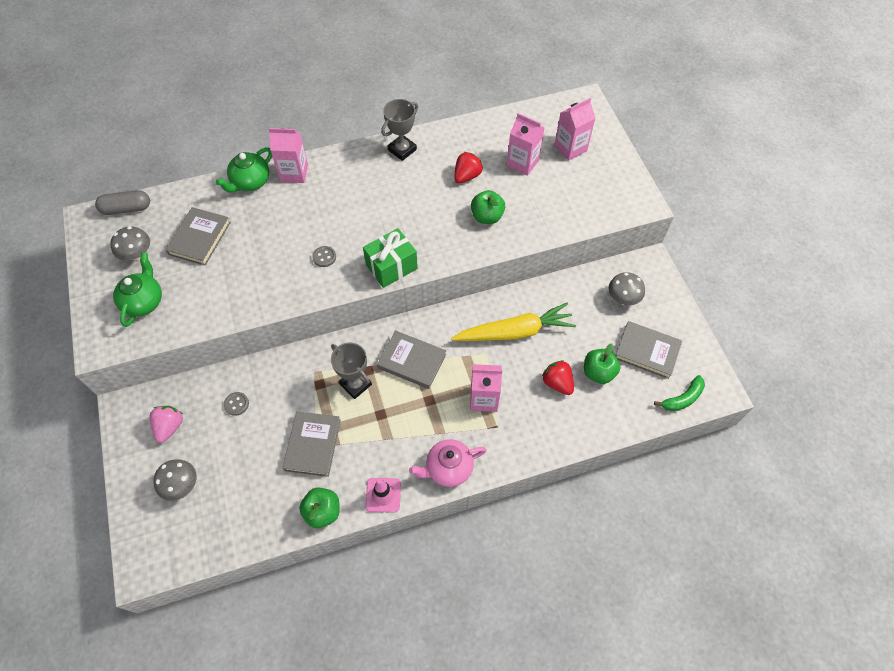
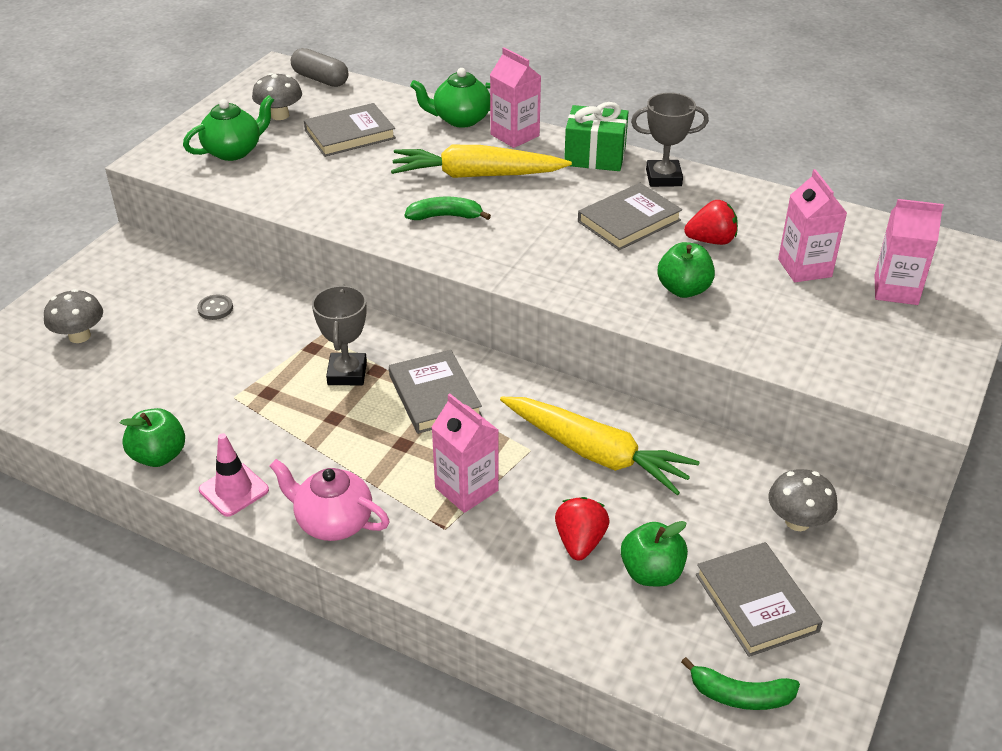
camera: 45 degrees right, 20 degrees down
pink strawberry [150,406,183,443] -> none
grey book [283,411,341,477] -> grey book moved to [578,183,682,250]
grey button [312,246,336,267] -> green banana [405,197,491,220]
green gift [363,228,418,288] -> green gift moved to [564,102,629,171]
none -> yellow carrot [391,145,572,178]

